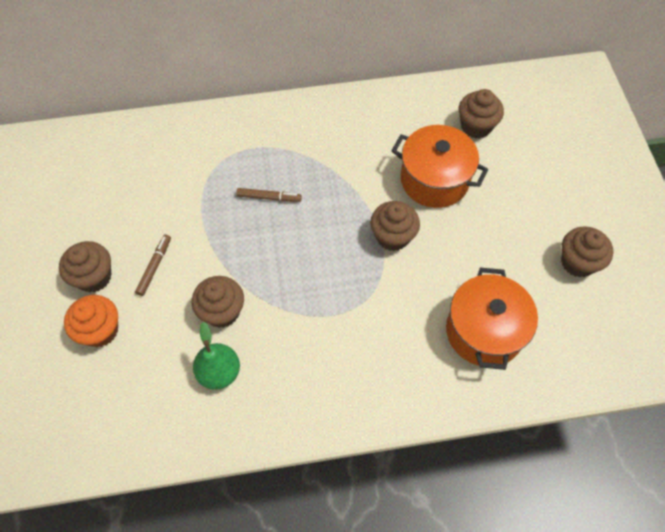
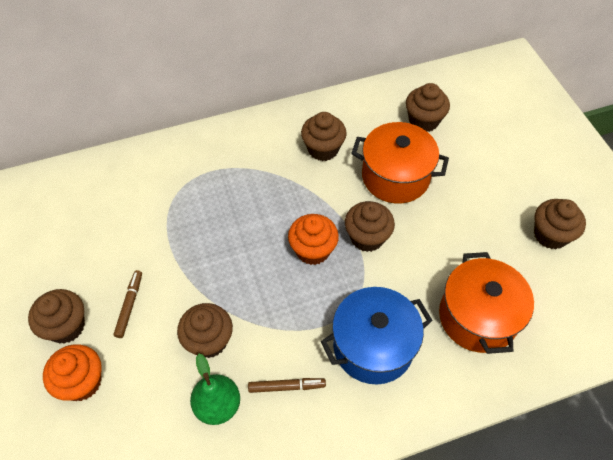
camera: 10 degrees left, 5 degrees down
brown marker [237,188,302,202] -> brown marker moved to [248,378,326,393]
none -> orange cupcake [288,214,339,265]
none -> brown cupcake [301,112,347,161]
none -> blue pot [321,287,433,384]

